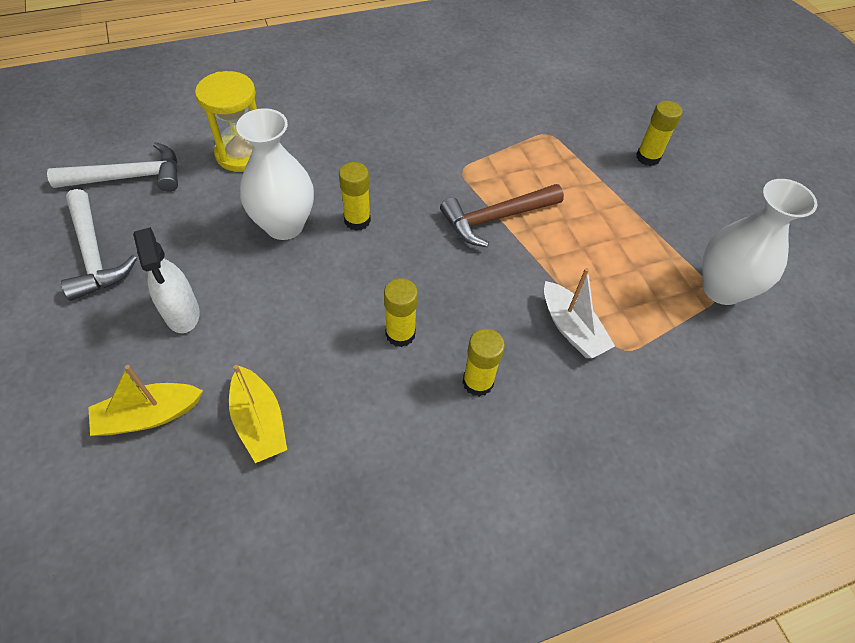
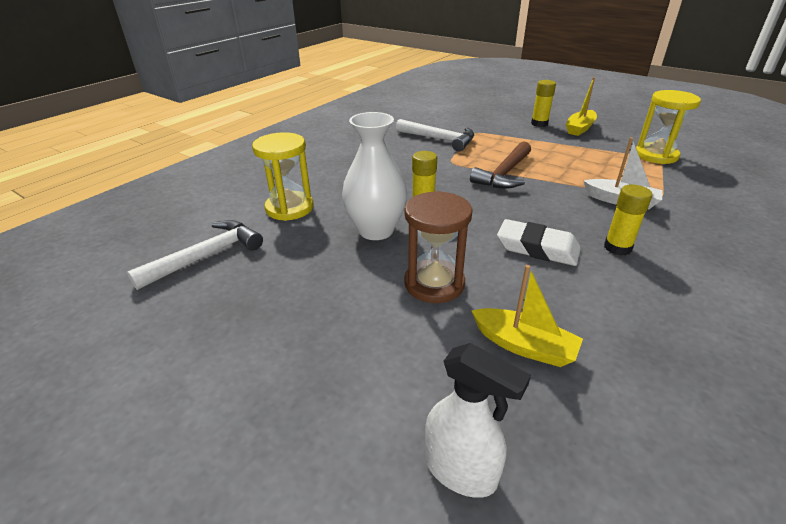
camera: 30 degrees left, 20 degrees down
white hammer [61,189,137,301] -> white hammer moved to [396,119,474,152]
yellow boat [88,365,203,436] -> yellow boat moved to [566,77,597,136]
white spray bottle [133,227,200,333] -> white spray bottle moved to [425,343,531,498]
yellow glue stick [384,278,418,347] -> white eraser [497,219,581,266]
white vase [702,179,817,305] -> yellow hourglass [636,90,701,164]
none -> brown hourglass [404,191,472,303]

